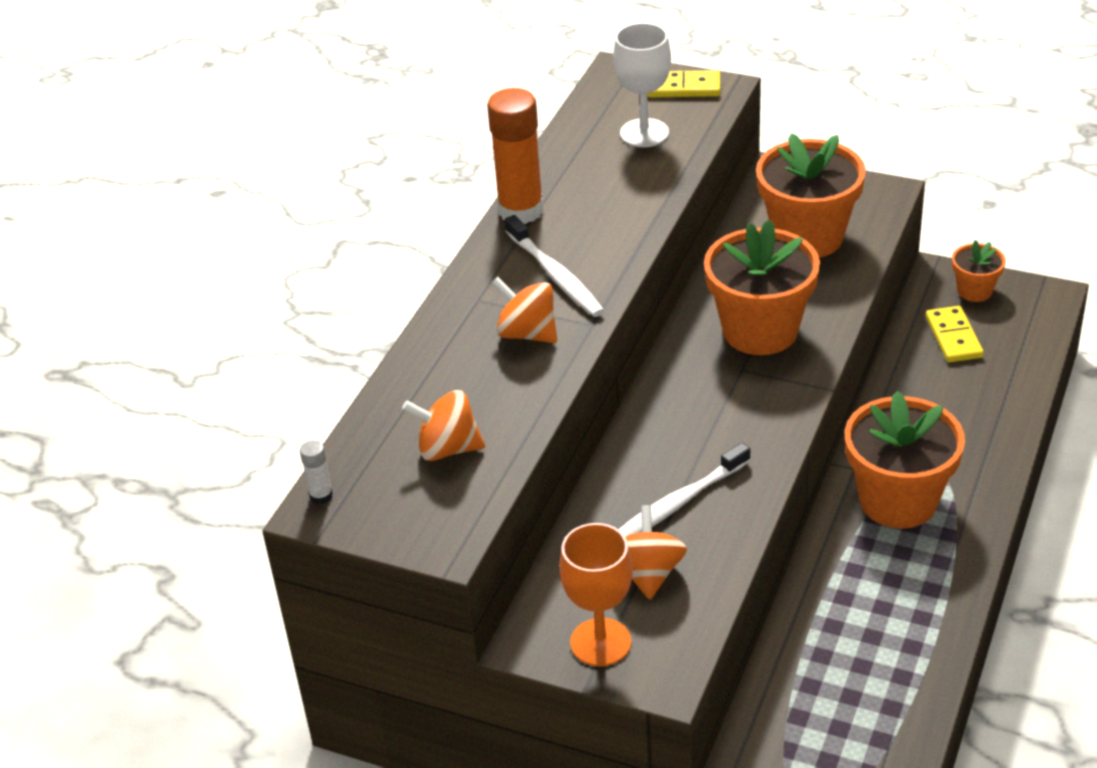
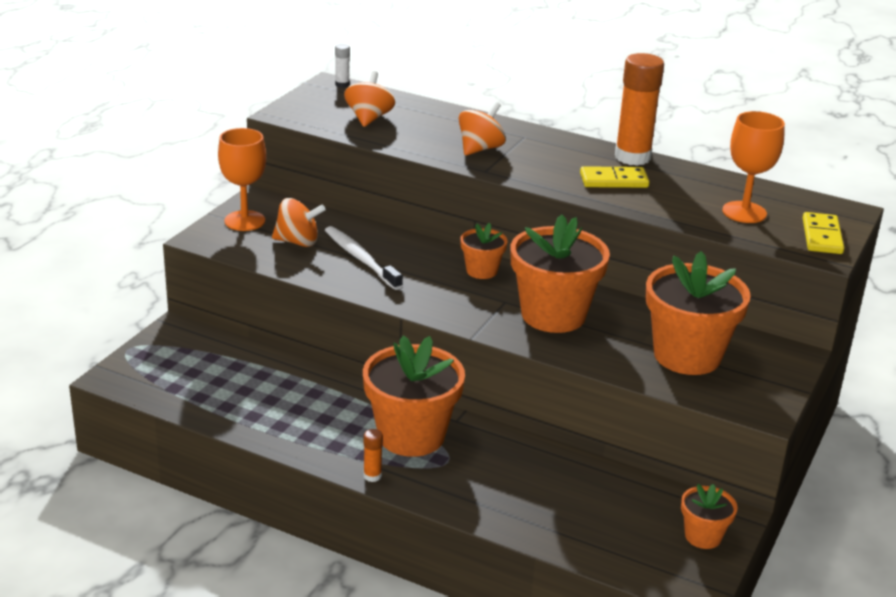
camera: 90 degrees right, 10 degrees down
white toothbrush [505,215,605,317] -> none
white goblet [613,23,671,147] -> orange goblet [722,111,785,223]
yellow domino [926,306,984,362] -> yellow domino moved to [580,166,649,188]
none -> orange glue stick [363,429,383,482]
none -> orange flower pot [460,223,507,279]

